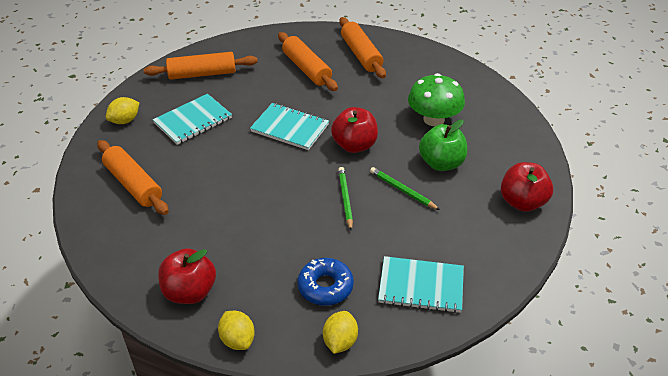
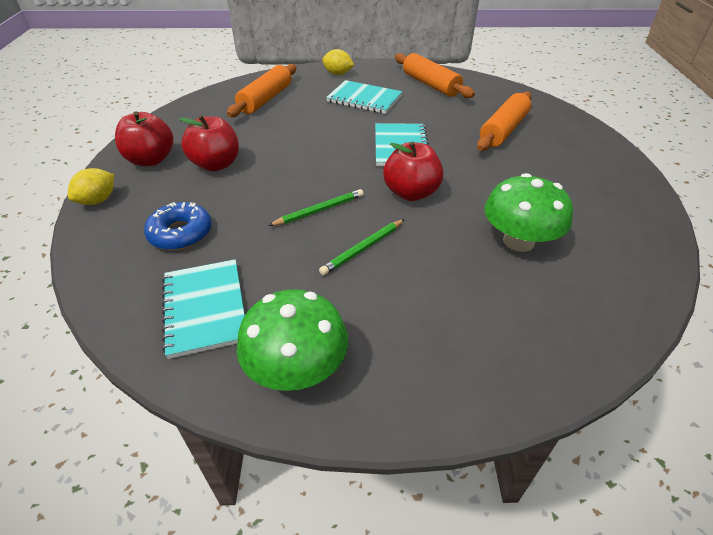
camera: 65 degrees right, 0 degrees up
yellow lemon [323,311,358,354] -> none
orange rolling pin [339,17,386,78] -> none
green pencil [370,167,440,210] -> green pencil turned 150 degrees counterclockwise [319,219,405,276]
green apple [419,120,467,171] -> none
red apple [501,162,553,212] -> red apple moved to [179,115,239,172]
none -> green mushroom [237,289,348,391]

